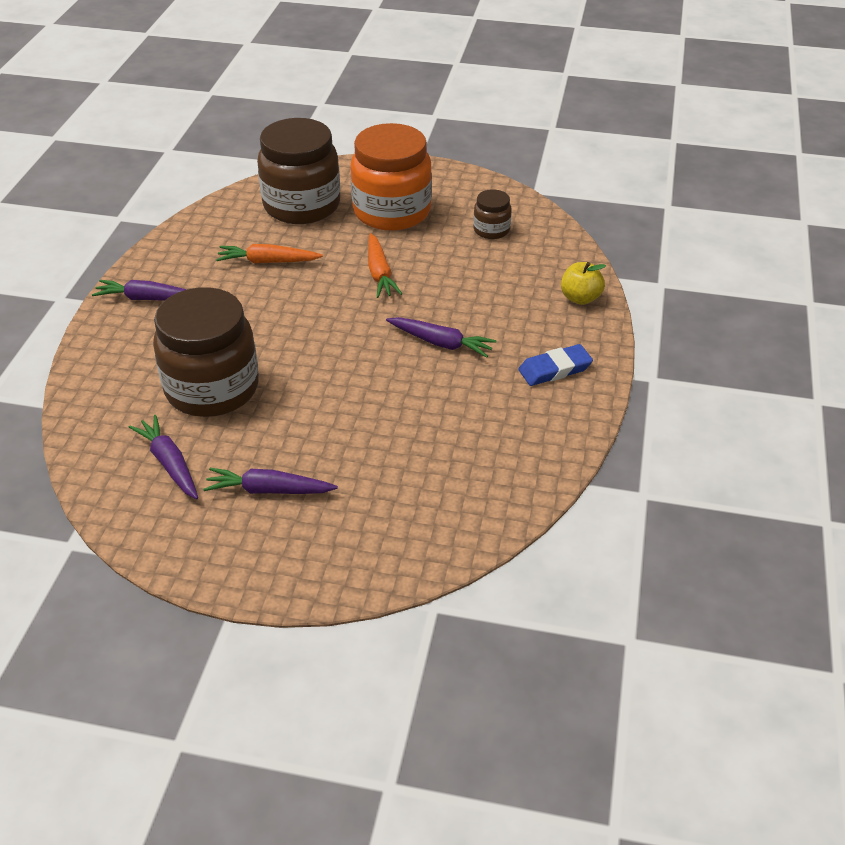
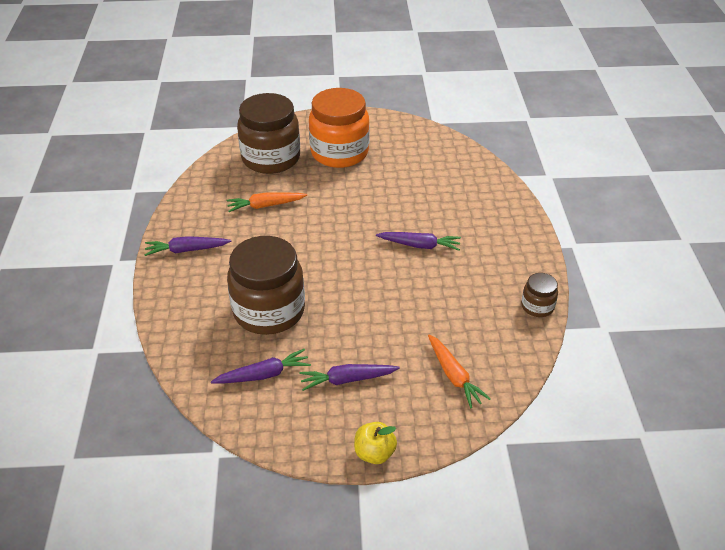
camera: 15 degrees left, 0 degrees up
purple carrot [129,415,198,499] -> purple carrot turned 120 degrees clockwise [211,349,311,384]
orange carrot [368,233,402,298] -> orange carrot moved to [428,334,491,409]
brown jar [473,189,512,239] -> brown jar moved to [521,273,558,317]
blue eraser [518,344,593,386] -> none
yellow apple [561,262,606,305] -> yellow apple moved to [354,422,397,464]

